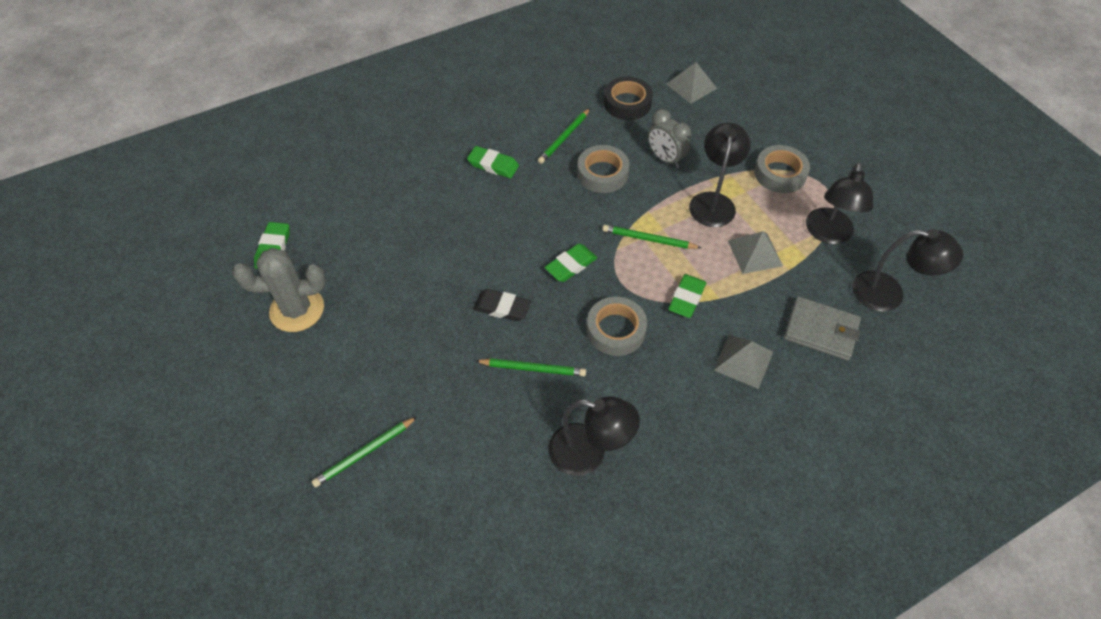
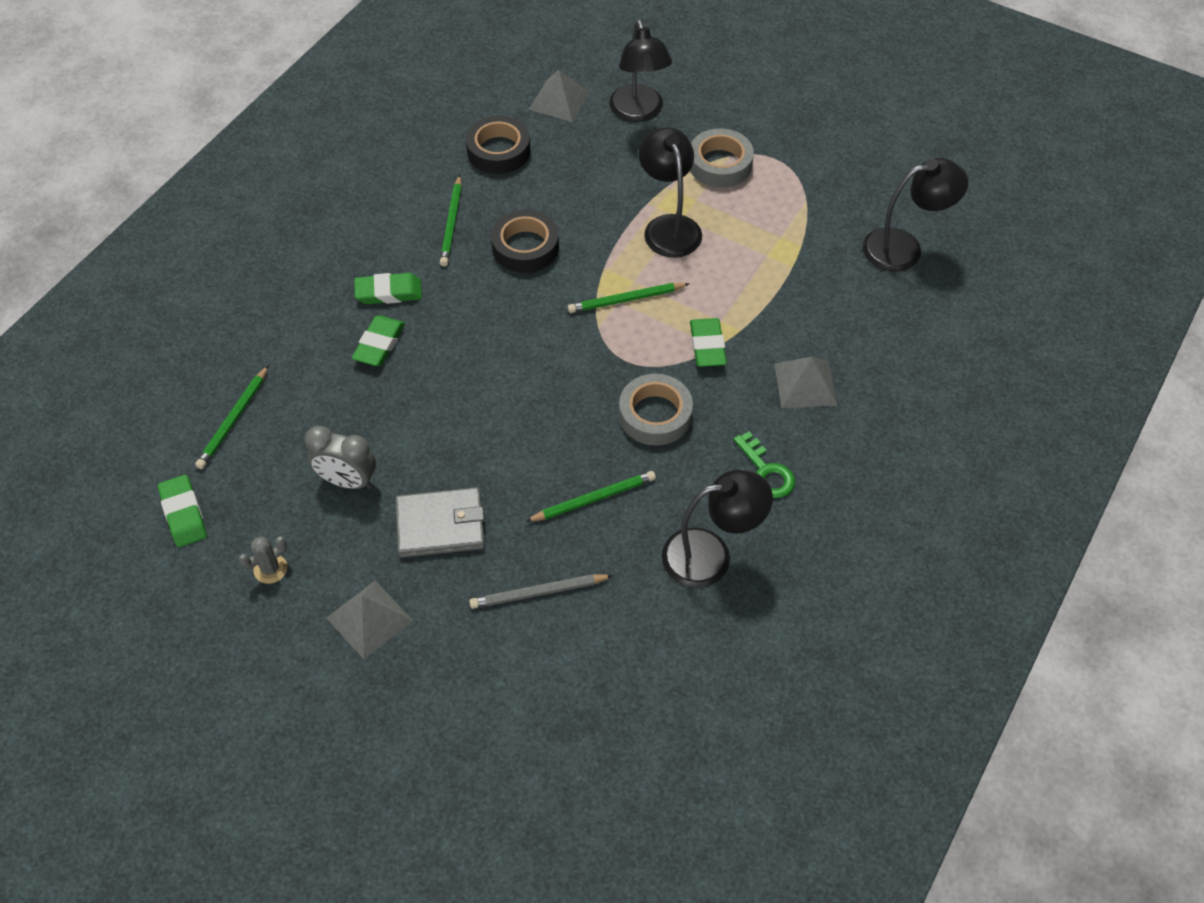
camera: 30 degrees left, 0 degrees up
grey cactus [233,248,326,332] -> grey cactus [239,536,287,584], size x0.46
green pencil [311,417,417,488] -> green pencil moved to [195,365,269,469]
black eraser [473,289,531,321] -> none
green eraser [544,244,597,282] -> green eraser moved to [352,315,405,366]
grey tape [577,145,630,193] -> black tape [491,210,559,273]
grey clock [648,109,691,168] -> grey clock moved to [305,426,376,489]
grey pyramid [728,231,783,274] -> grey pyramid moved to [326,580,413,659]
grey wallet [784,296,861,361] -> grey wallet moved to [395,487,485,558]
black lamp [806,162,874,244] -> black lamp moved to [609,20,672,122]
none -> grey pencil [469,574,613,609]
none -> green key [733,432,795,498]

